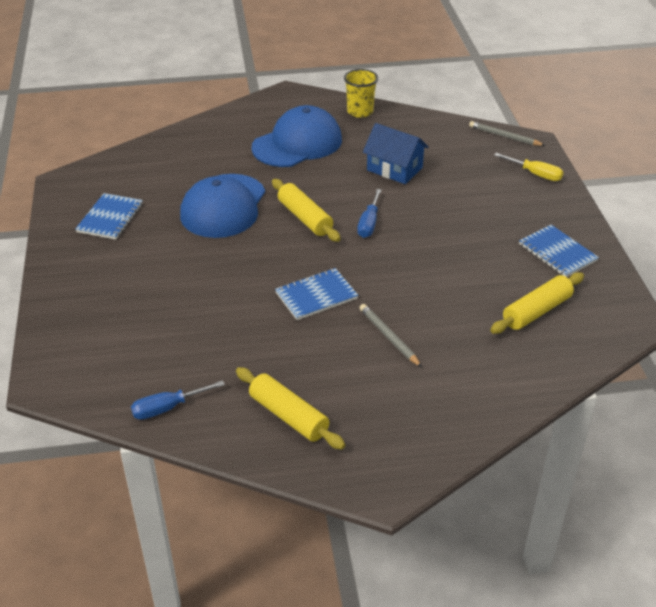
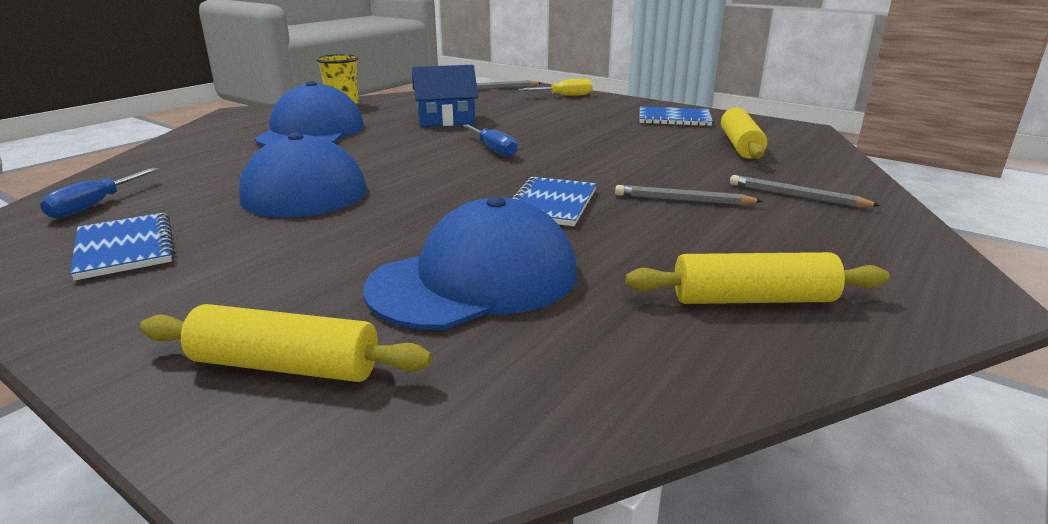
camera: 45 degrees left, 15 degrees down
blue screwdriver [131,380,225,420] -> blue screwdriver moved to [40,168,158,219]
yellow rolling pin [272,179,341,242] -> yellow rolling pin moved to [139,304,432,382]
none -> blue cap [363,196,577,330]
none -> grey pencil [730,175,881,207]

